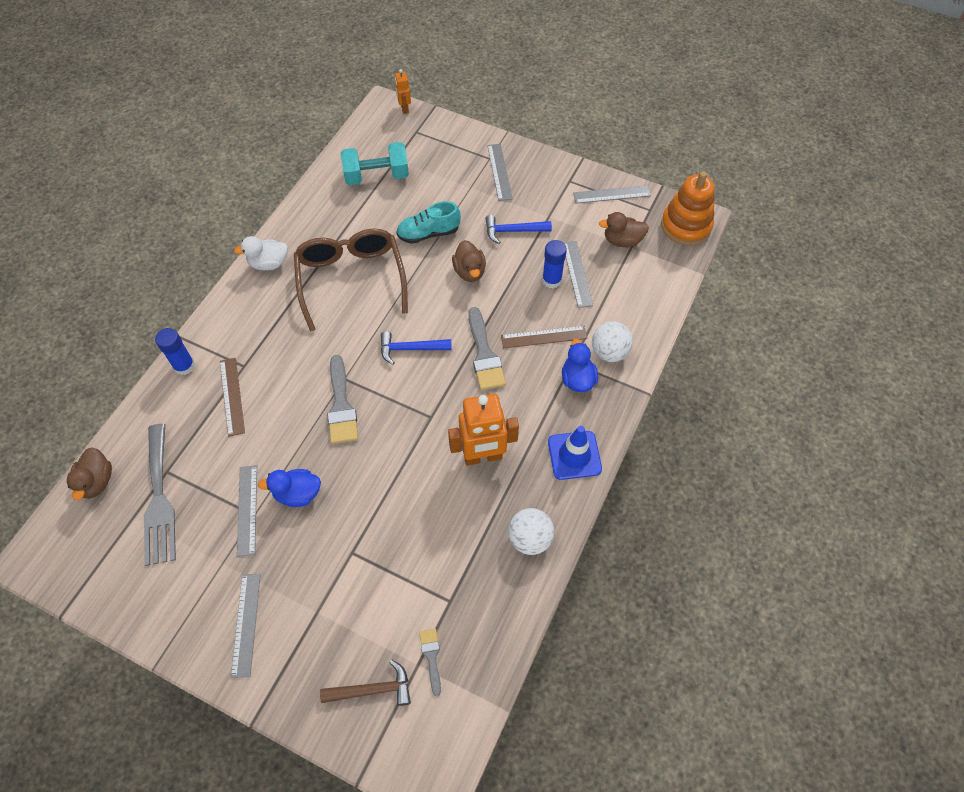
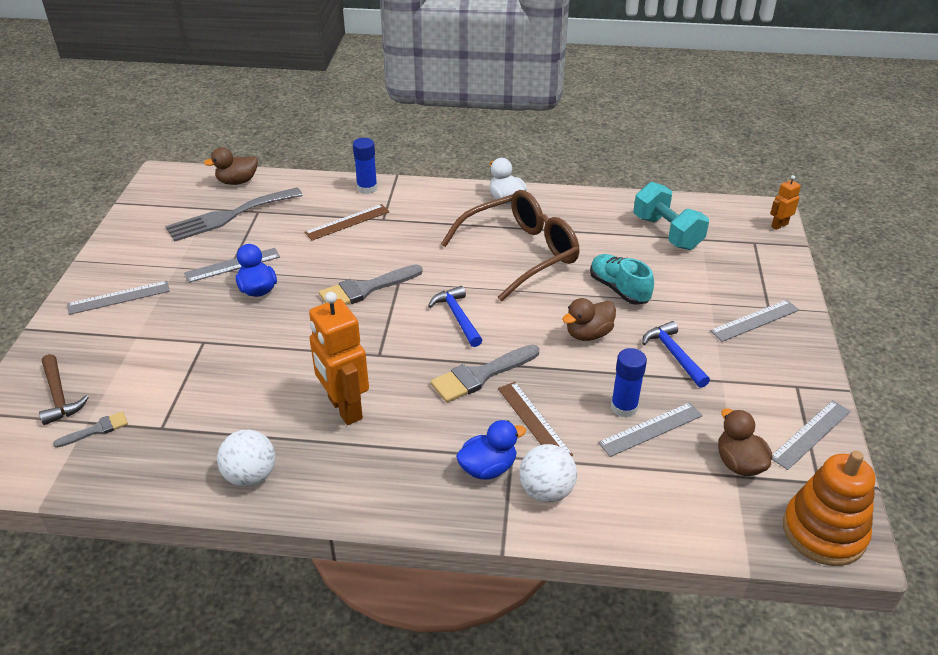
camera: 70 degrees right, 20 degrees down
blue traffic cone [548,426,602,480] -> none
grey ruler [573,185,651,204] -> grey ruler turned 75 degrees clockwise [772,400,851,470]

